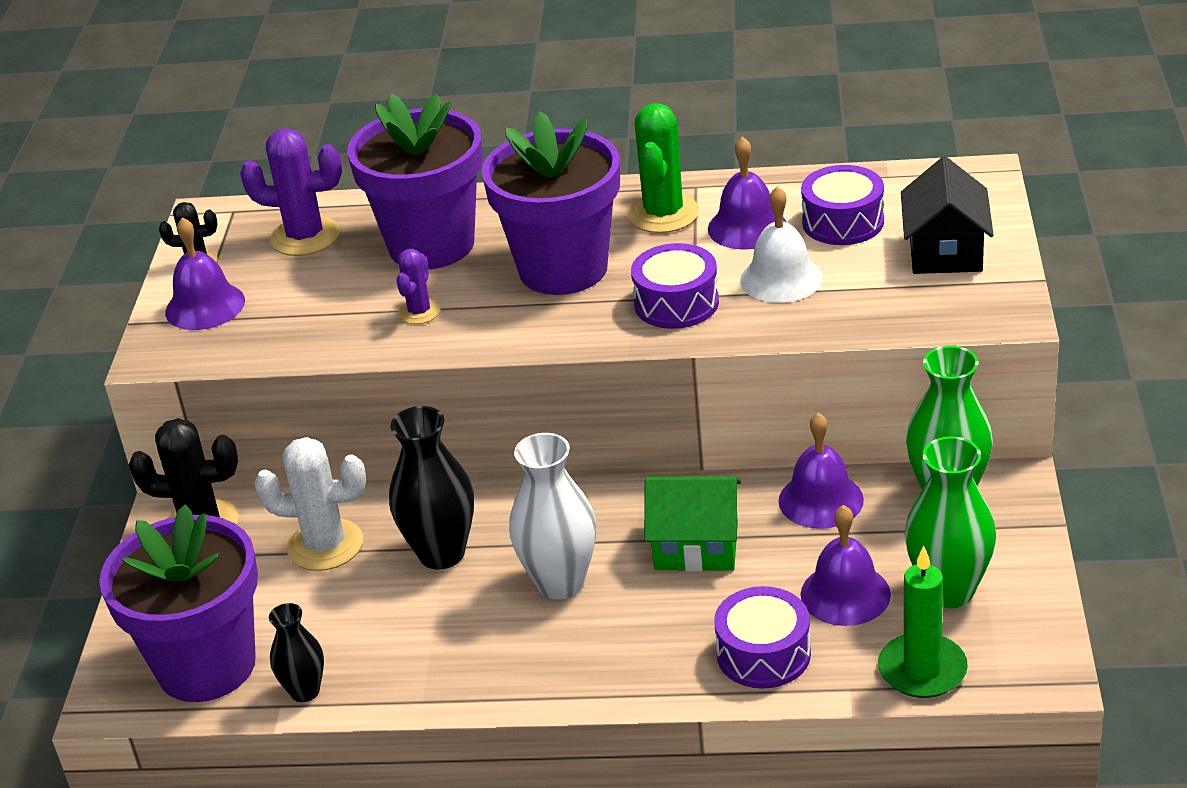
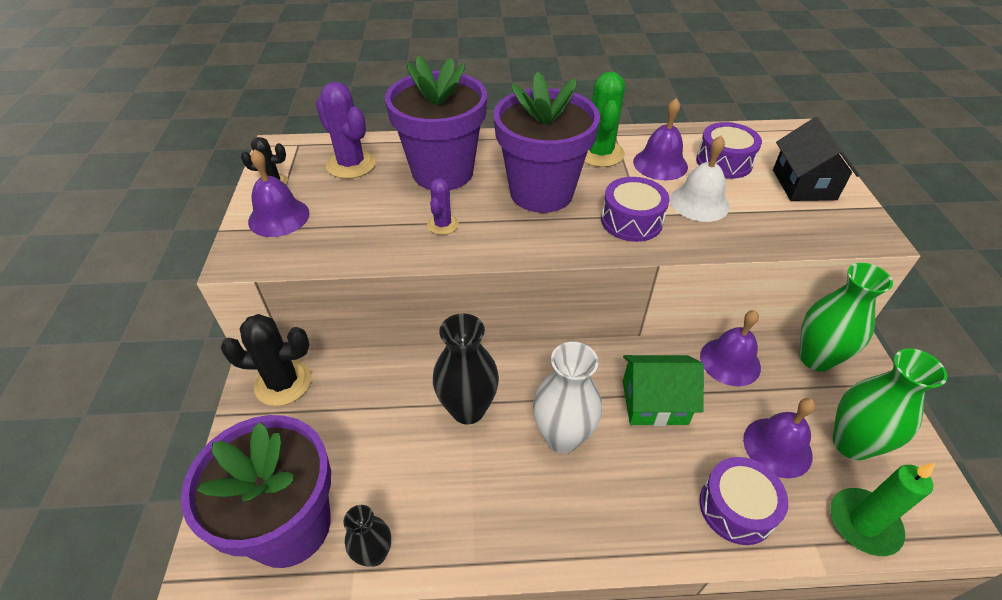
camera: 10 degrees left, 10 degrees up
purple cactus [240,128,342,256] -> purple cactus turned 45 degrees clockwise [316,82,376,179]
white cactus [254,437,366,571] -> none

